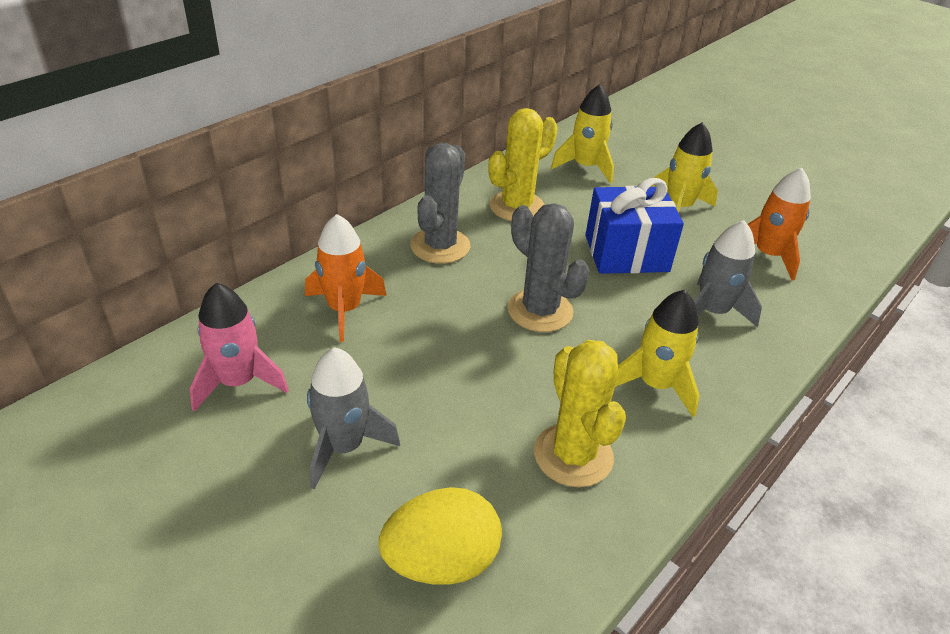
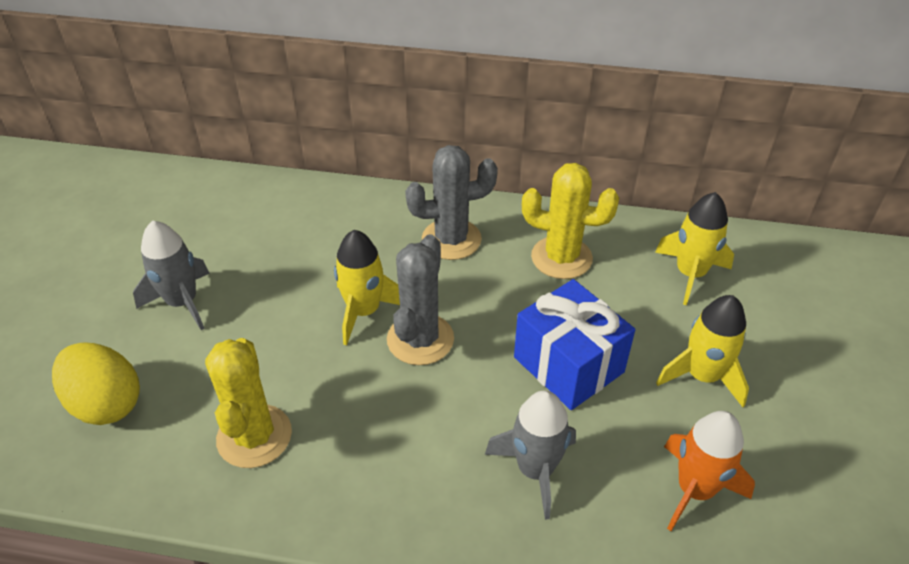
camera: 60 degrees right, 5 degrees up
pink rocket [190,283,289,412] -> none
orange rocket [305,214,387,342] -> none
yellow cactus [534,340,626,487] -> yellow cactus turned 45 degrees counterclockwise [205,338,292,468]
yellow rocket [615,290,700,417] -> yellow rocket moved to [334,230,400,345]

